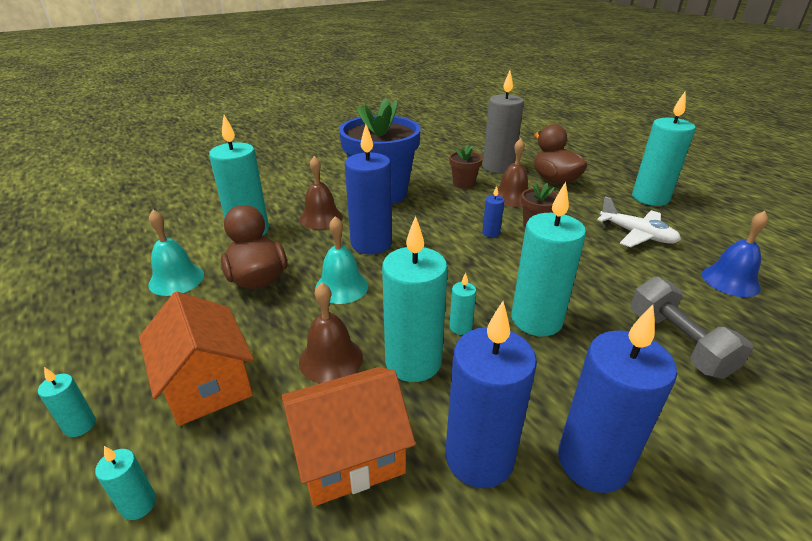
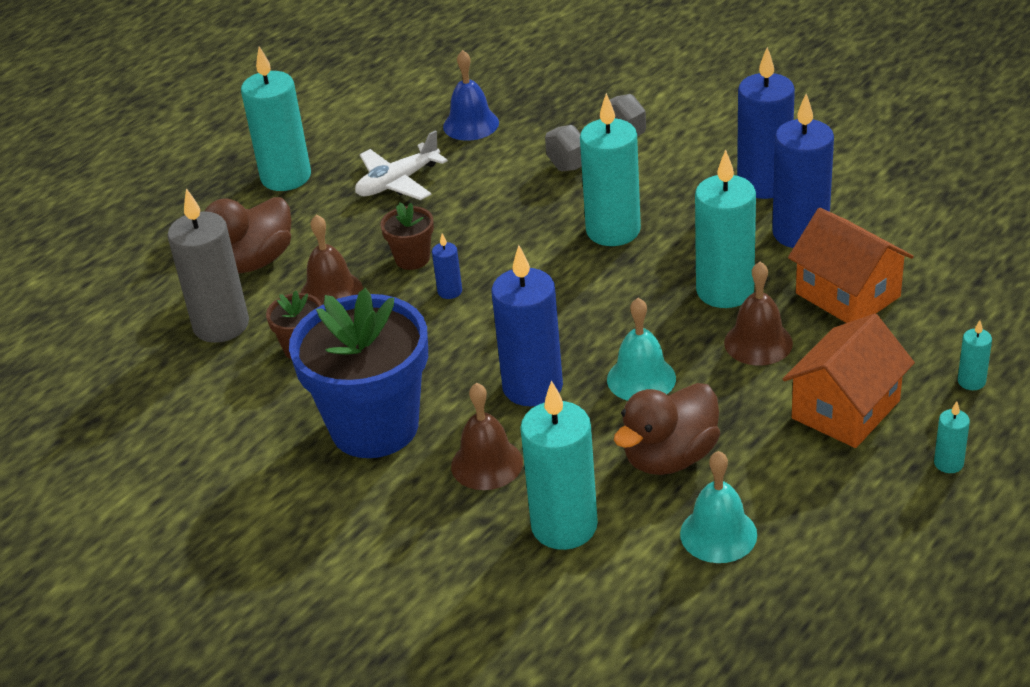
camera: 105 degrees left, 5 degrees up
turquoise candle [449,273,476,335] -> none
white plane [597,196,681,247] -> white plane turned 150 degrees counterclockwise [355,130,448,200]

